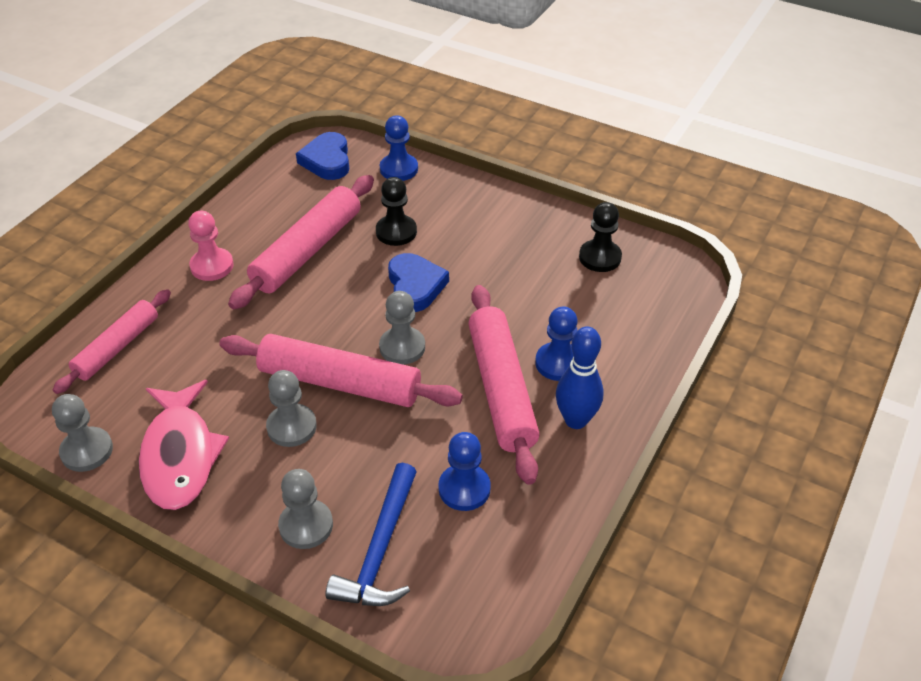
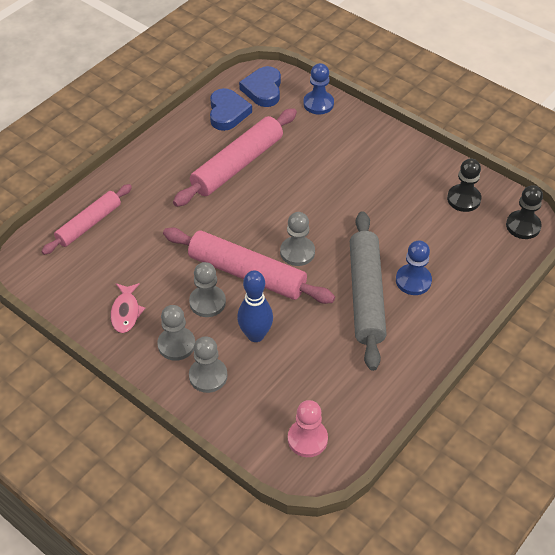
camera: 10 degrees right, 5 degrees up
grey pawn [52,394,113,472] -> grey pawn moved to [158,305,195,361]
pink fish [139,380,229,510] -> pink fish [111,283,145,333], size x0.54
pink pawn [188,211,234,281] -> pink pawn moved to [288,400,328,457]
blue hammer [326,463,417,606] -> none
black pawn [376,177,417,246] -> black pawn moved to [506,185,543,239]
blue heart [388,253,449,312] -> blue heart moved to [210,88,252,131]
blue pawn [438,432,491,511] -> none
pink rolling pin [468,285,539,485] -> grey rolling pin [350,211,387,371]
blue bowling pin [556,327,604,429] -> blue bowling pin moved to [237,270,273,342]

